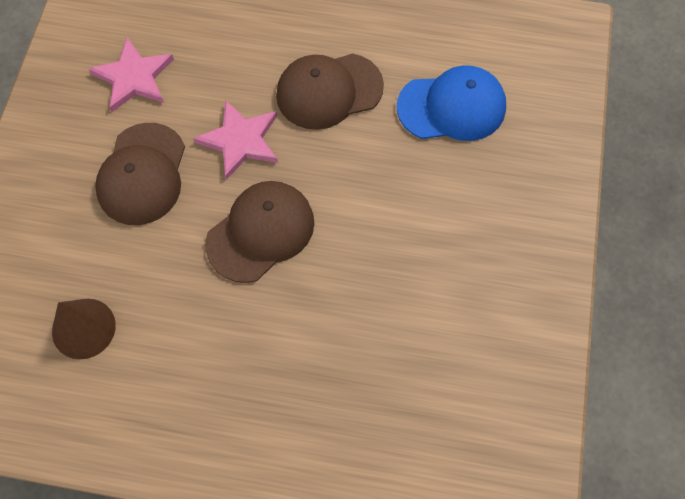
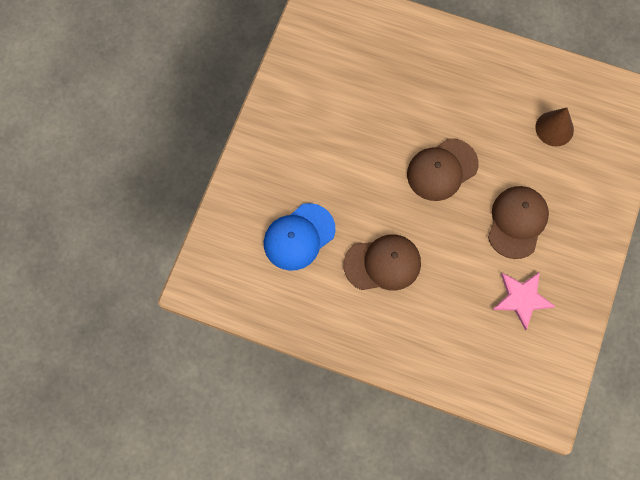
camera: 170 degrees left, 5 degrees up
pink star [193,99,278,180] -> none
blue cap [397,66,506,141] -> blue cap turned 45 degrees counterclockwise [264,203,335,271]

